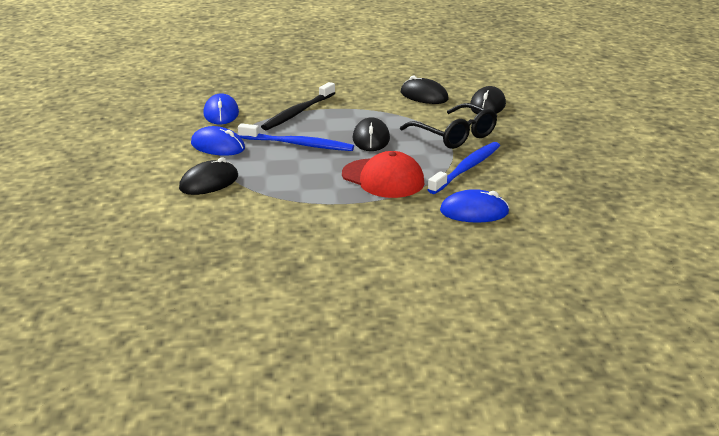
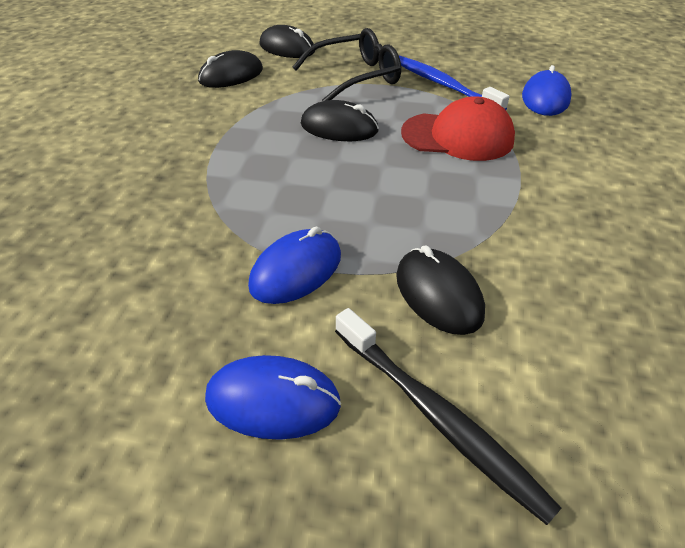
camera: 75 degrees left, 15 degrees up
blue mouse [203,93,239,124] -> blue mouse moved to [205,355,341,440]
blue toothbrush [238,123,354,151] -> none
black toothbrush [261,82,335,130] -> black toothbrush moved to [335,308,562,525]
red cap [342,151,424,198] -> red cap turned 45 degrees clockwise [401,96,515,161]

